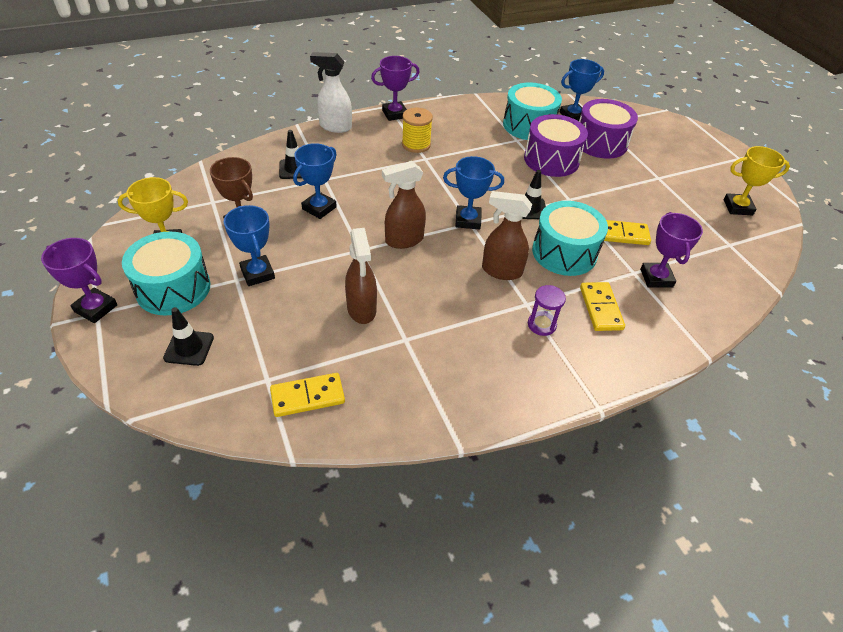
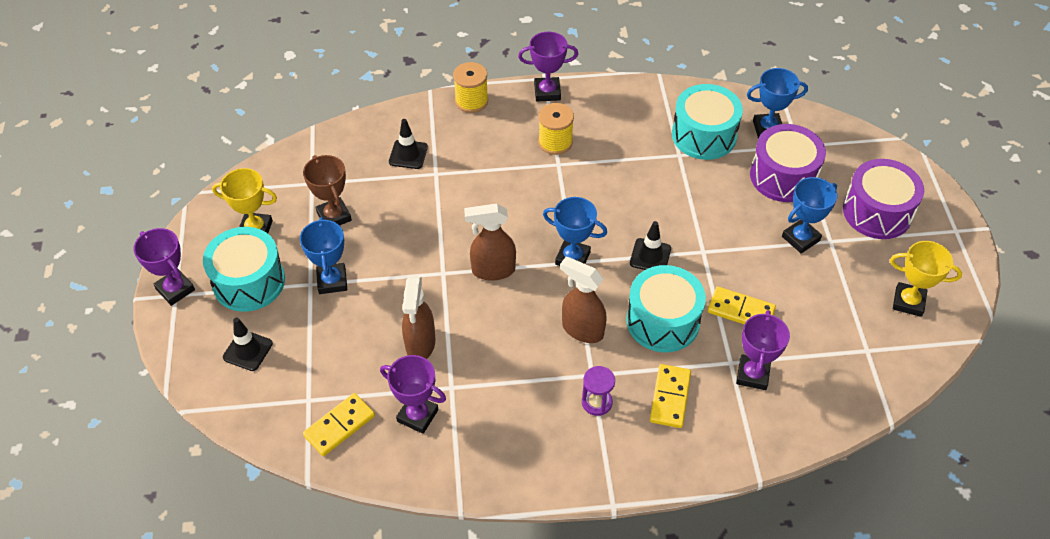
camera: 20 degrees right, 5 degrees up
yellow domino [270,373,345,417] -> yellow domino turned 45 degrees counterclockwise [303,393,375,456]
blue trophy [293,143,337,219] -> blue trophy moved to [782,177,837,253]
white spray bottle [310,52,352,133] -> yellow spool [453,62,488,113]
purple drum [524,114,588,177] -> purple drum moved to [843,159,924,239]
none -> purple trophy [380,355,446,434]

